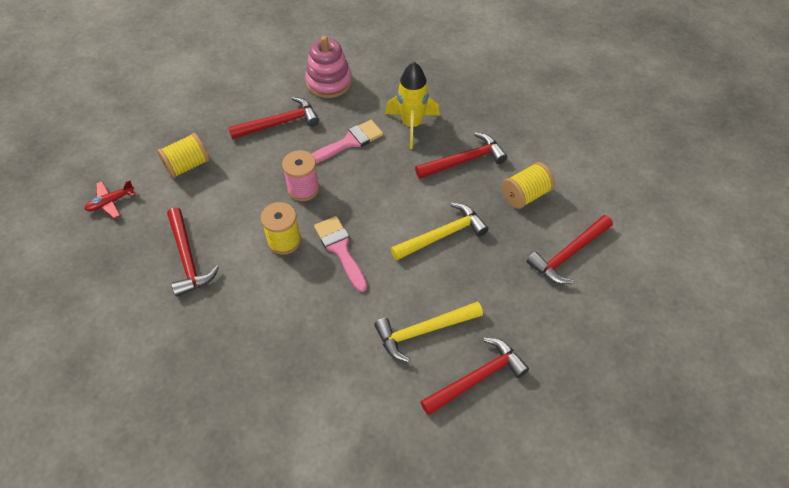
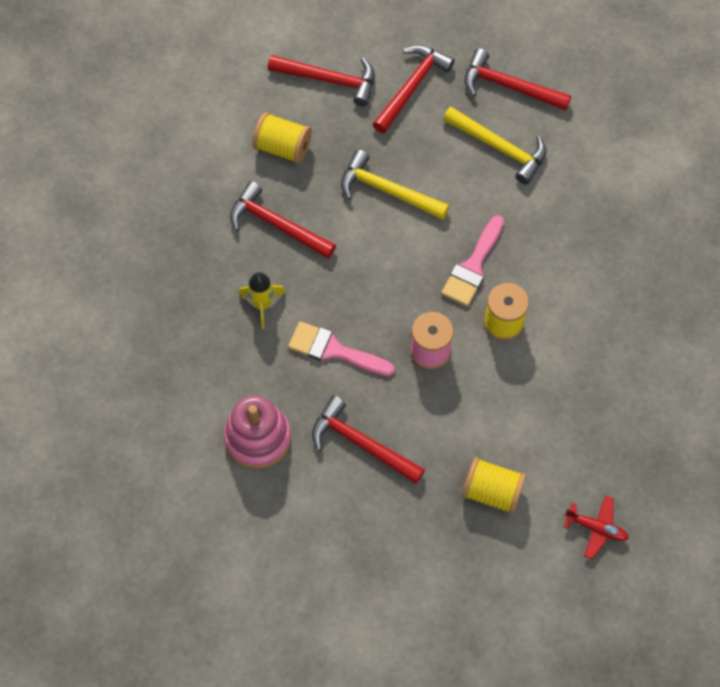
camera: 125 degrees left, 10 degrees up
red hammer [167,207,219,297] -> red hammer moved to [373,45,455,133]
yellow rocket [385,62,440,149] -> yellow rocket [239,272,286,329], size x0.64

